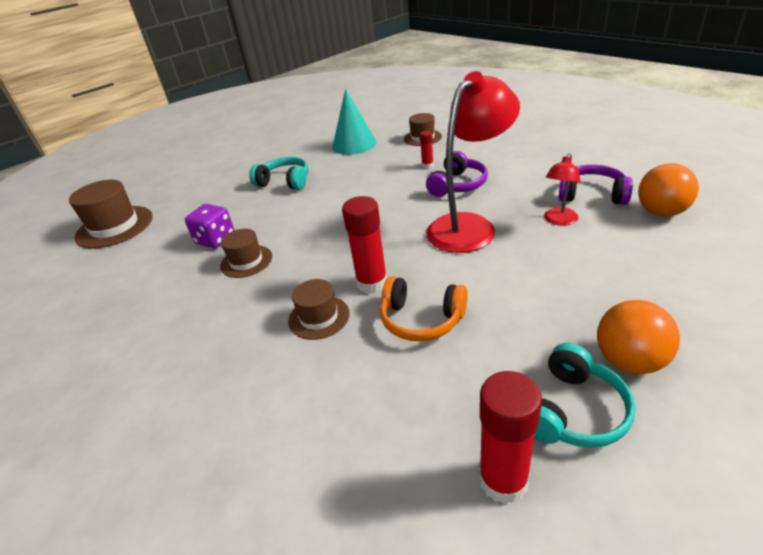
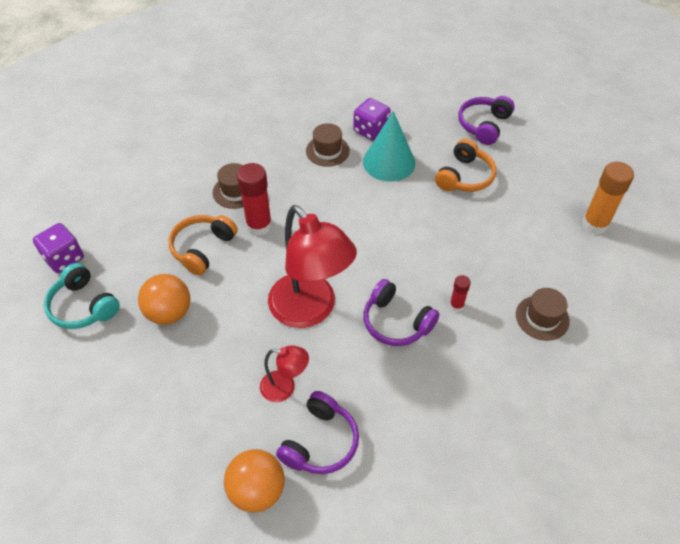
camera: 95 degrees right, 15 degrees up
brown hat [69,180,153,249] -> none
turquoise headphones [249,157,309,190] -> orange headphones [435,139,496,192]
turquoise cone [332,89,376,155] -> turquoise cone moved to [363,111,415,181]
red glue stick [479,371,542,504] -> purple dice [33,223,84,273]
red lamp [544,153,580,226] -> red lamp turned 150 degrees clockwise [260,345,309,402]
orange ball [597,300,680,374] -> orange ball moved to [138,274,191,325]
none -> purple headphones [458,96,515,145]
none -> orange glue stick [582,162,634,234]

